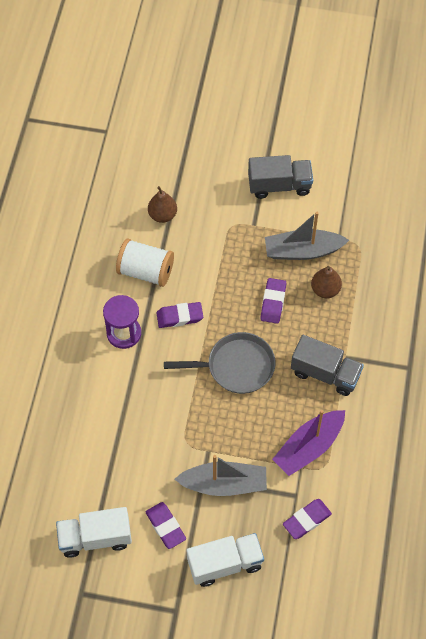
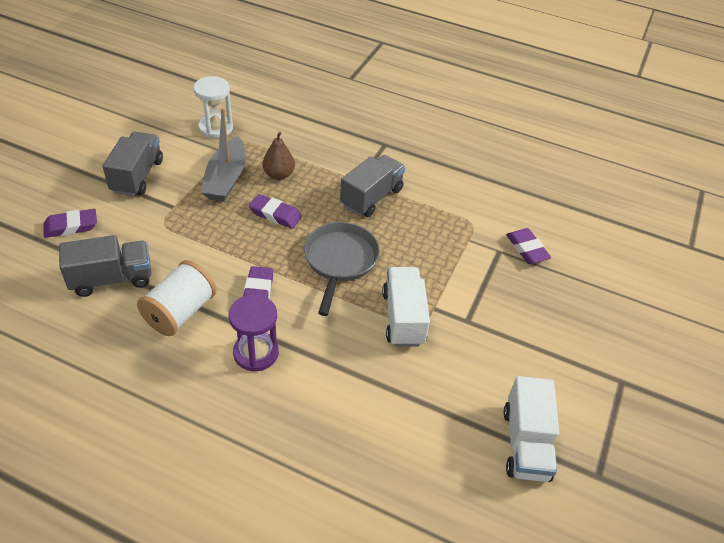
camera: 80 degrees left, 15 degrees down
purple eraser [146,502,186,549] -> purple eraser moved to [43,209,97,238]
brown pear [148,186,177,223] -> grey truck [59,235,151,297]
grey boat [175,455,267,496] -> none
white truck [187,533,264,587] -> white truck moved to [382,267,430,347]
purple boat [272,410,345,476] -> none
none -> white hourglass [193,76,233,138]

